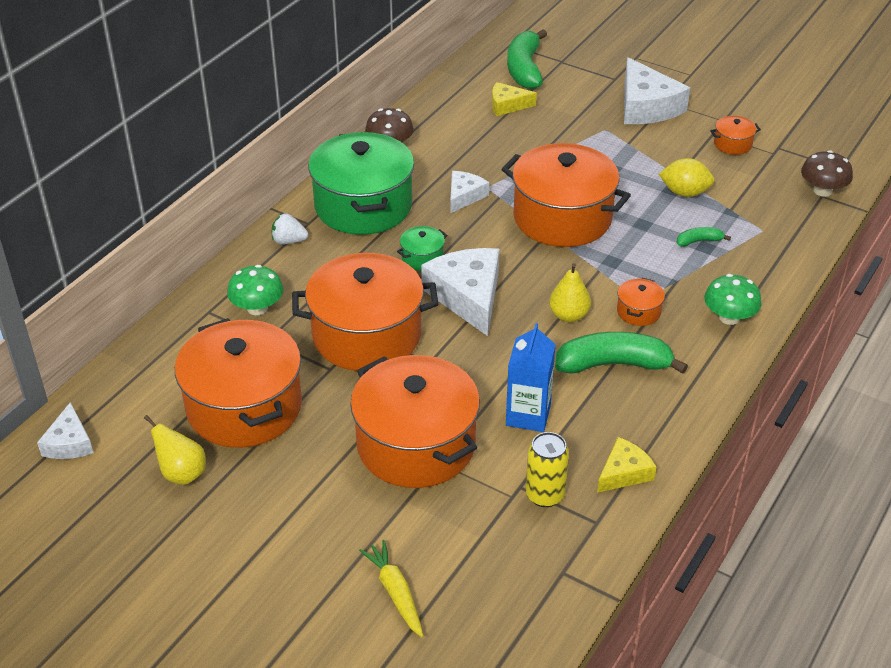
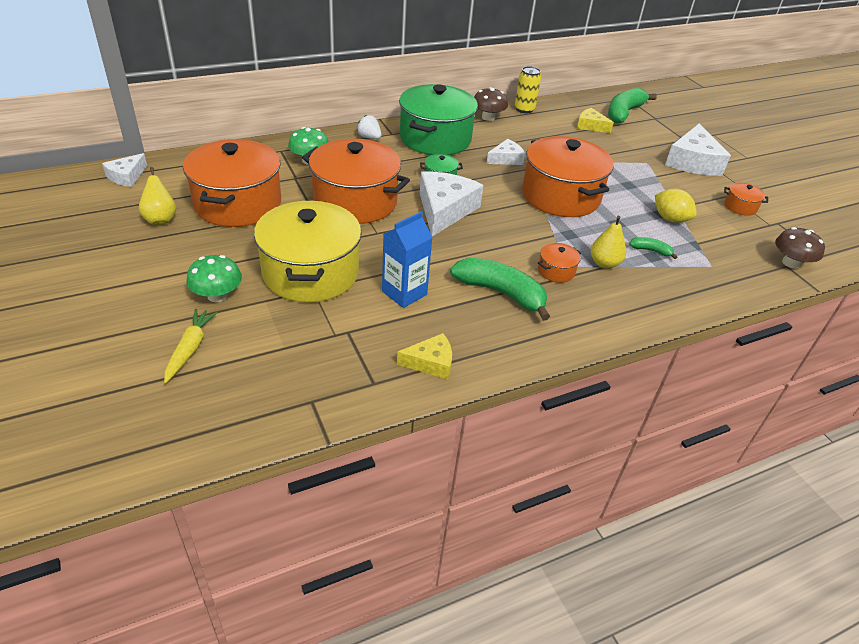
camera: 30 degrees right, 0 degrees up
orange pot [350,355,480,488] -> yellow pot [254,201,362,303]
yellow can [526,432,569,507] -> yellow can moved to [515,66,541,114]
yellow pear [549,263,591,322] -> yellow pear moved to [591,216,626,269]
green mushroom [704,274,762,325] -> green mushroom moved to [186,255,242,302]

